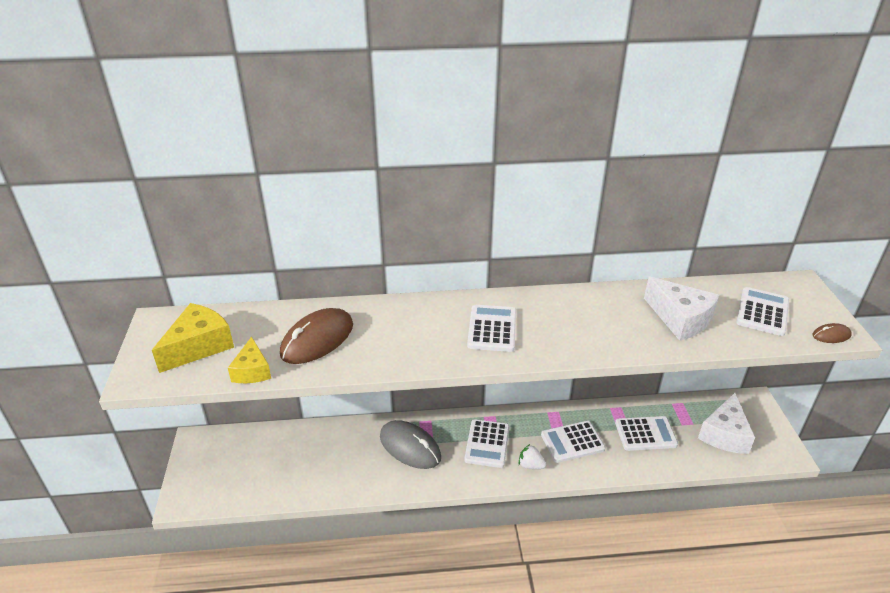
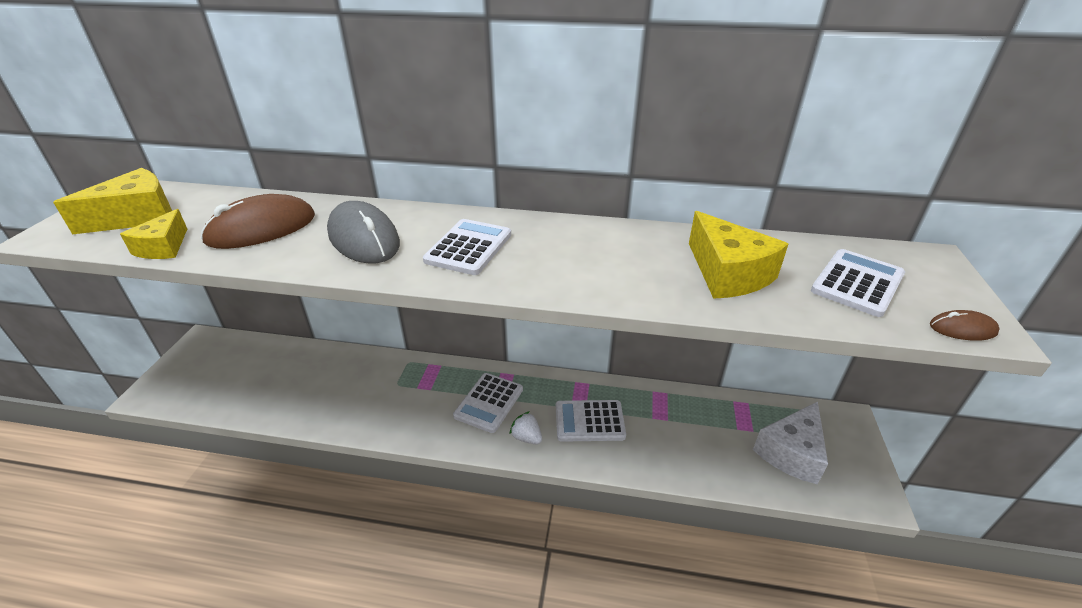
camera: 15 degrees right, 0 degrees up
grey mouse [380,420,441,469] -> grey mouse moved to [327,201,400,263]
white calculator [615,416,678,451] -> none
white cheese [644,277,719,341] -> yellow cheese [689,211,788,299]

